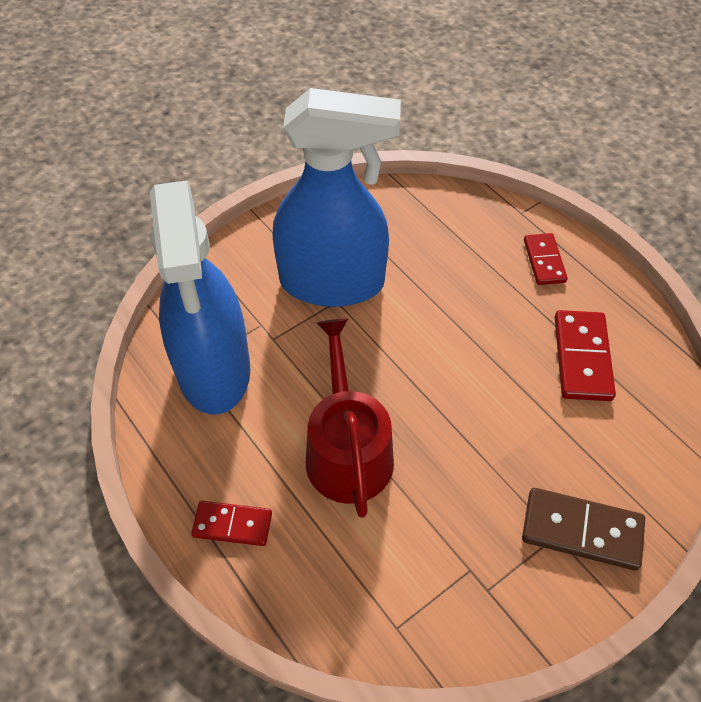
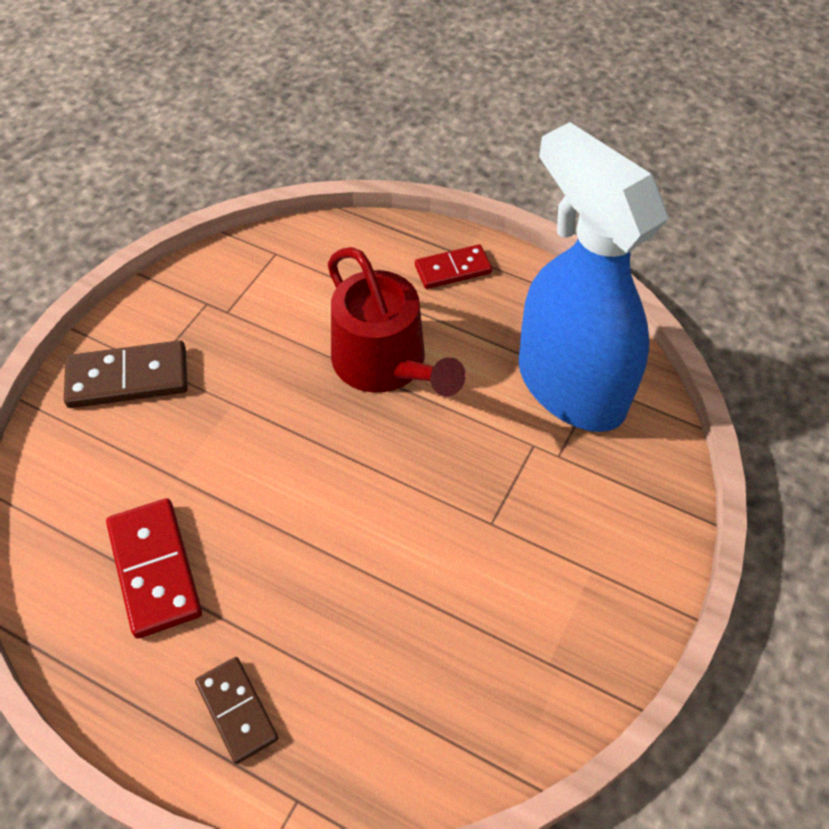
camera: 155 degrees right, 0 degrees up
blue spray bottle [273,88,401,307] -> none
red domino [524,233,568,285] -> brown domino [195,657,278,764]

